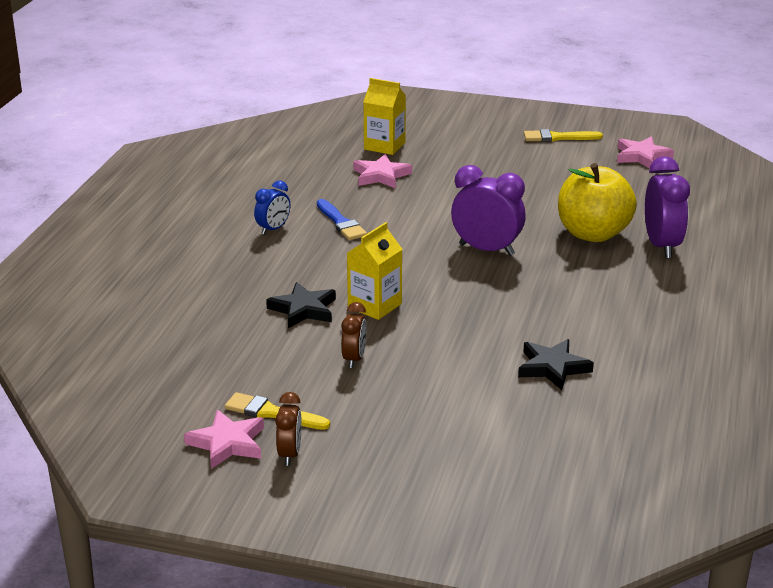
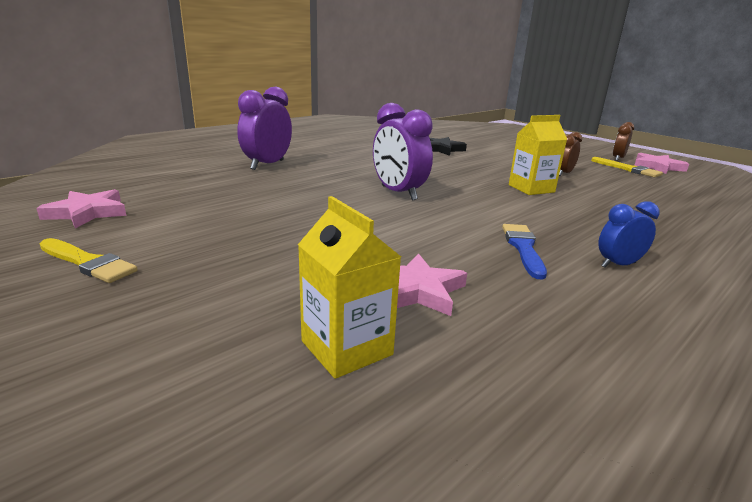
camera: 150 degrees left, 5 degrees down
black star [266,282,336,328] -> none
yellow apple [558,163,637,242] -> none

